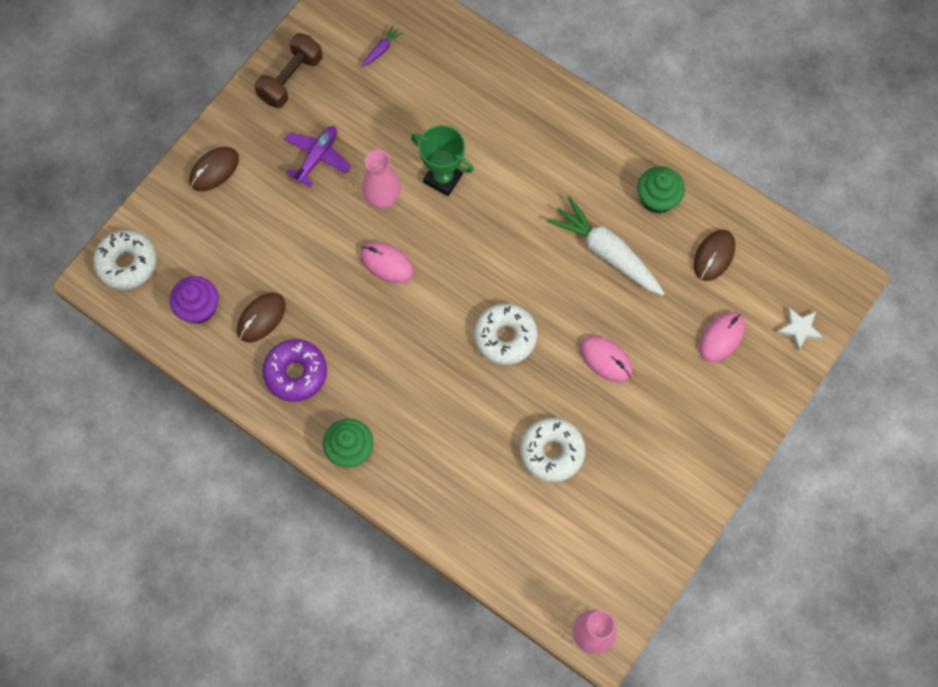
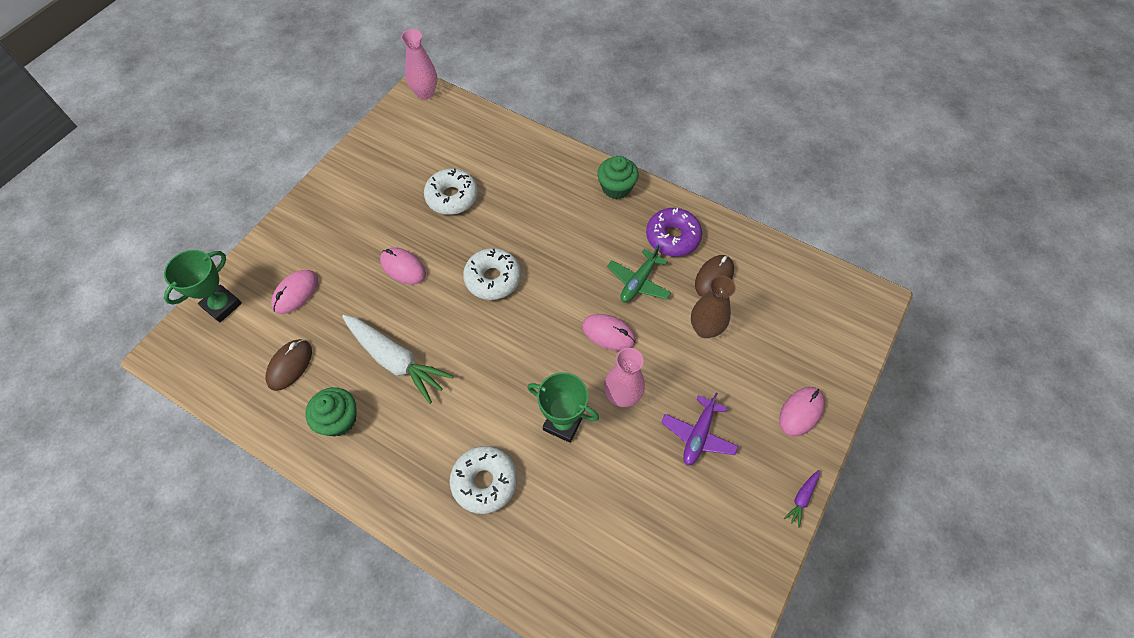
camera: 175 degrees right, 10 degrees down
white donut [93,230,157,290] -> white donut moved to [450,446,517,514]
purple cupcake [170,276,219,324] -> none
brown mouse [189,147,239,191] -> pink mouse [779,387,825,437]
brown dumbbell [254,33,323,108] -> none
purple carrot [361,25,403,67] -> purple carrot moved to [784,470,820,528]
white star [777,308,823,351] -> green trophy [164,250,242,322]
none -> green plane [607,245,671,303]
none -> brown vase [691,276,736,338]

